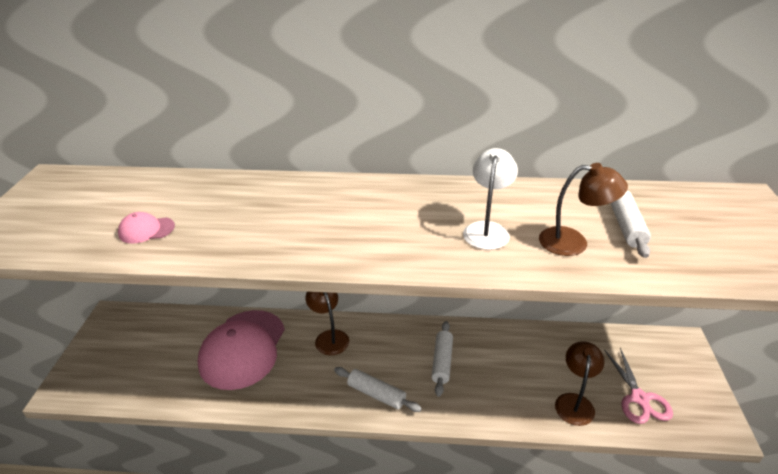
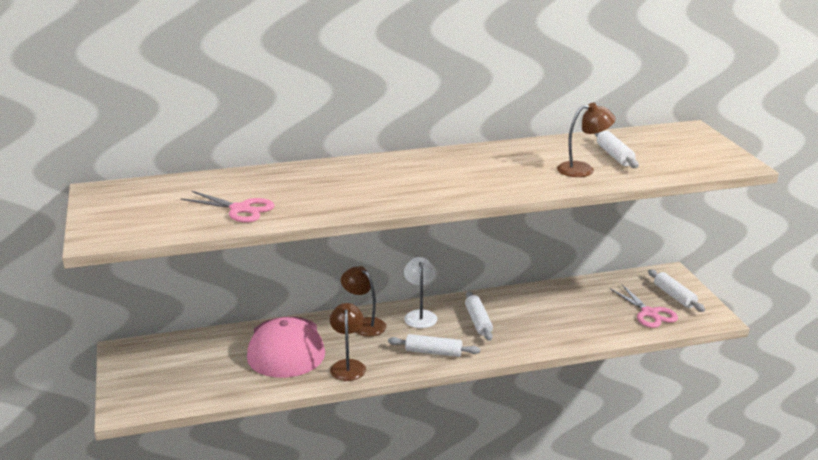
camera: 20 degrees left, 10 degrees down
pink cap [118,212,175,243] -> pink scissors [181,191,275,223]
white lamp [463,148,518,250] -> white lamp moved to [404,257,437,328]
brown lamp [555,341,604,426] -> brown lamp moved to [330,303,366,381]
none -> white rolling pin [648,269,705,312]

